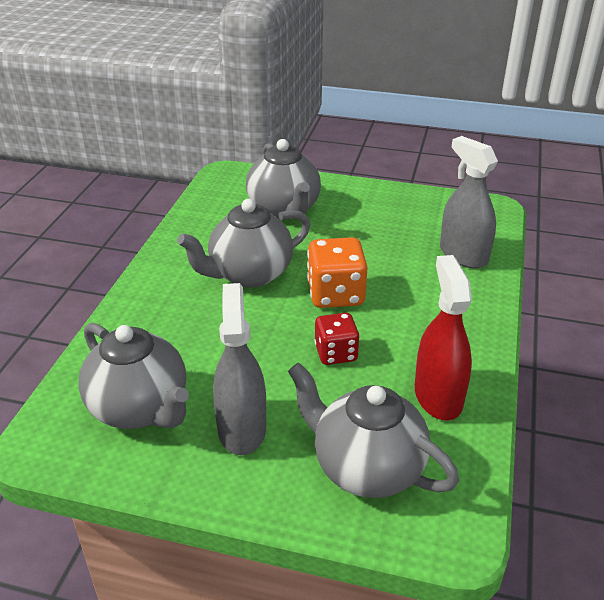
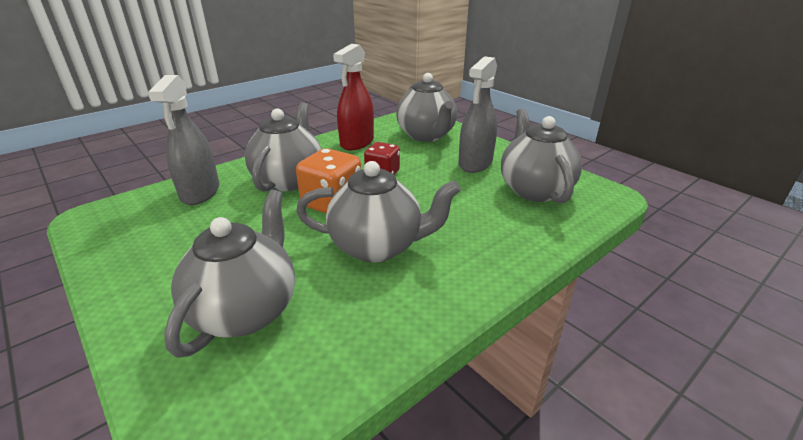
camera: 145 degrees left, 5 degrees down
none -> grey teapot [245,102,321,192]

